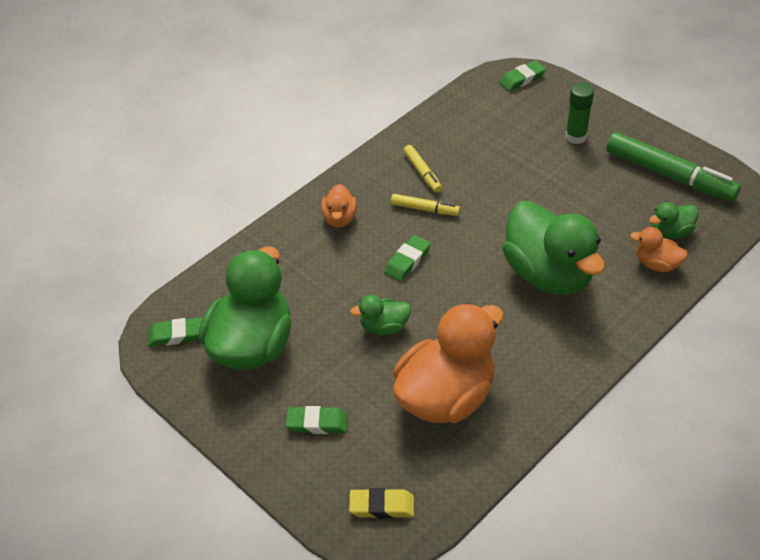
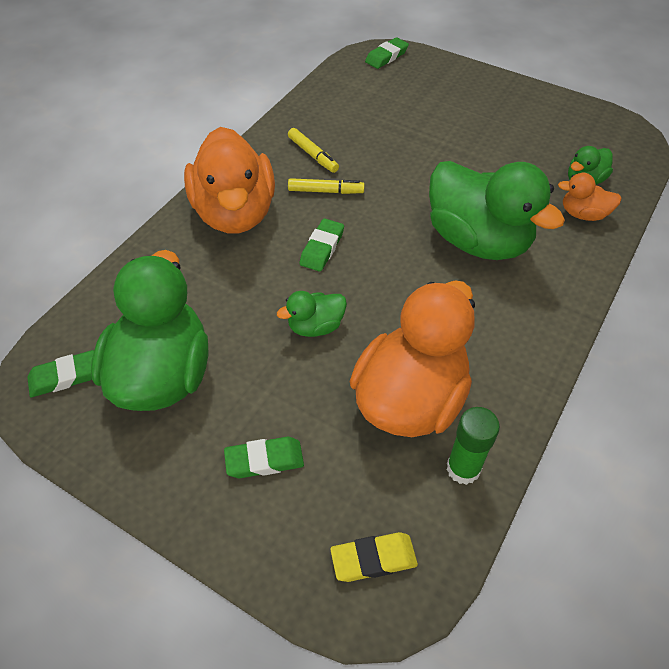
camera: 15 degrees left, 5 degrees up
orange duck [321,184,357,227] -> orange duck [184,127,275,233], size x2.17
green glue stick [565,83,594,144] -> green glue stick moved to [447,407,500,485]
green marker [606,132,741,202] -> none

